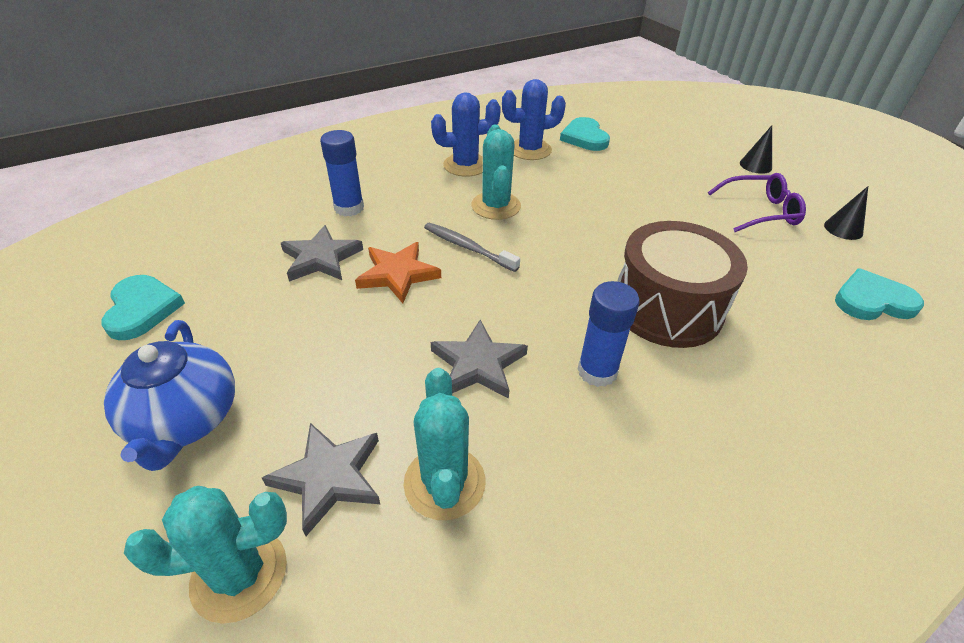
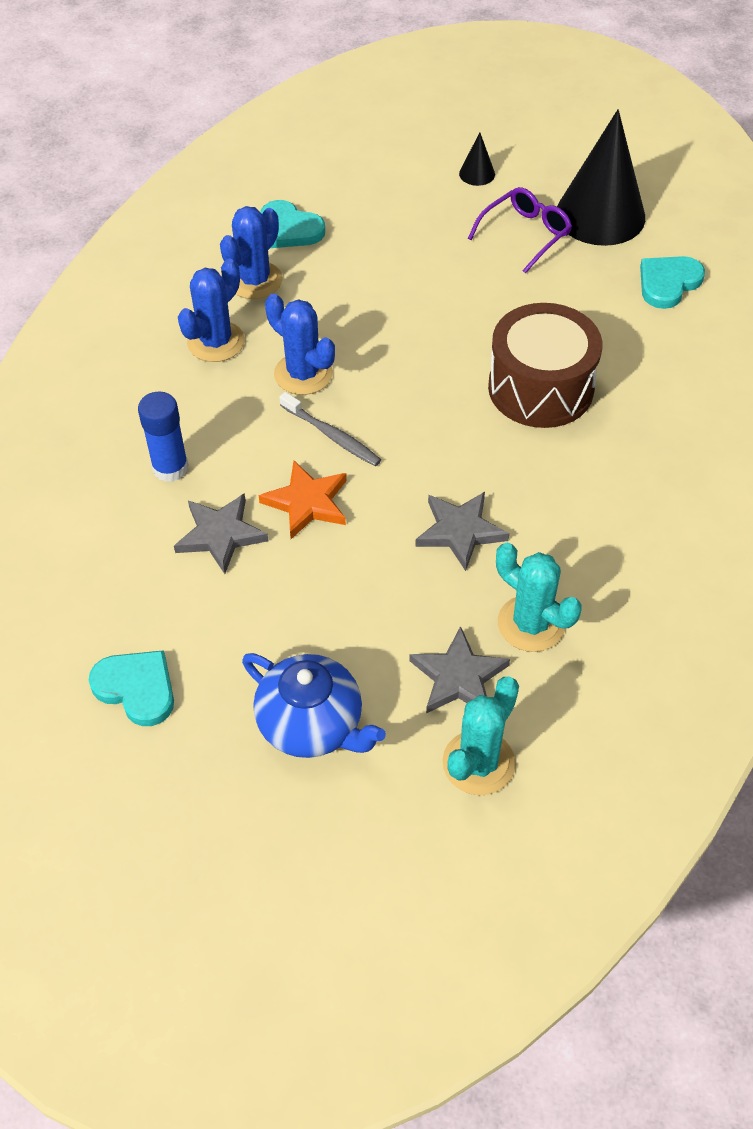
camera: 40 degrees left, 10 degrees up
grey toothbrush [424,223,520,272] -> grey toothbrush turned 135 degrees counterclockwise [279,392,381,466]
turquoise cactus [471,125,521,220] -> blue cactus [265,294,335,395]
blue glue stick [578,281,640,387] -> none
black cone [824,186,868,240] -> black cone [557,109,645,246], size x2.41

